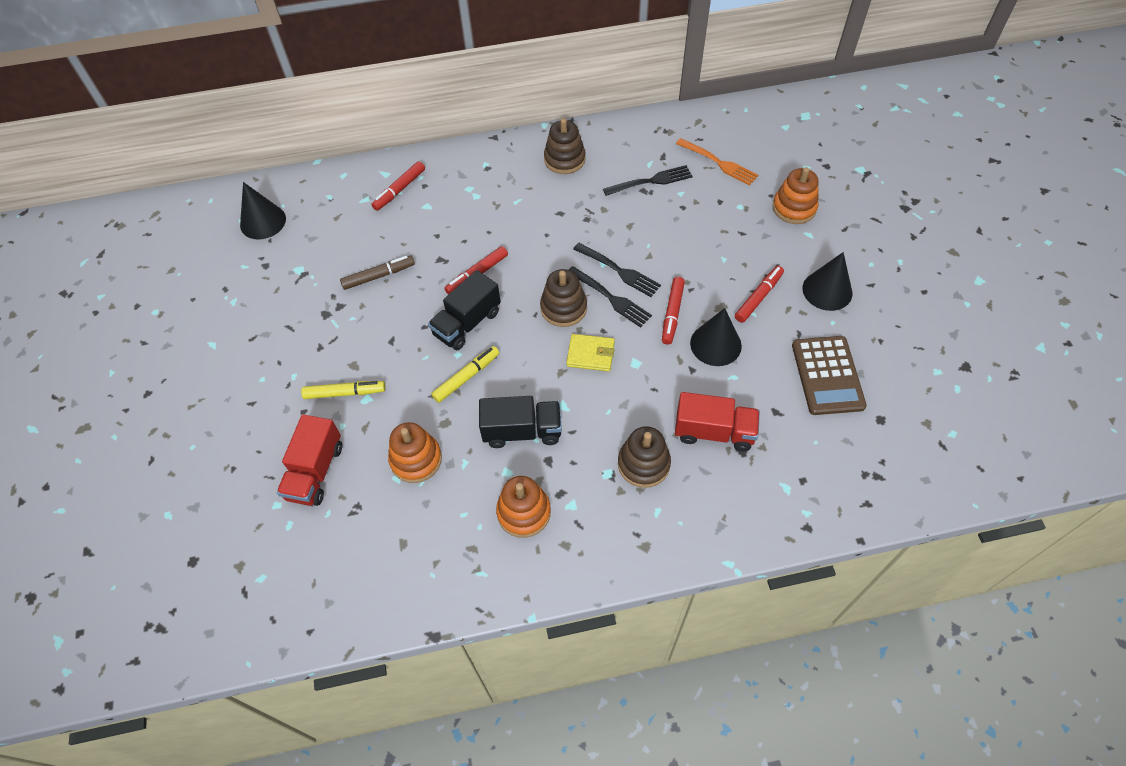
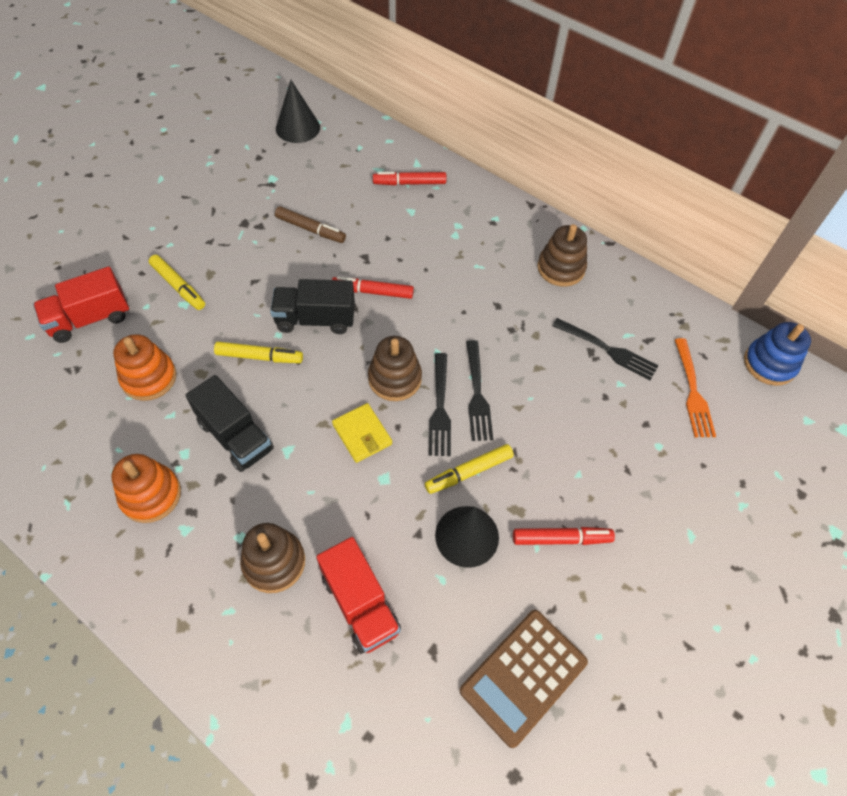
camera: 45 degrees right, 0 degrees up
red marker [662,277,685,345] -> yellow marker [425,444,514,494]
orange stacking toy [773,167,819,224] -> none
black cone [802,252,853,311] -> none
none -> blue stacking toy [744,322,811,386]

